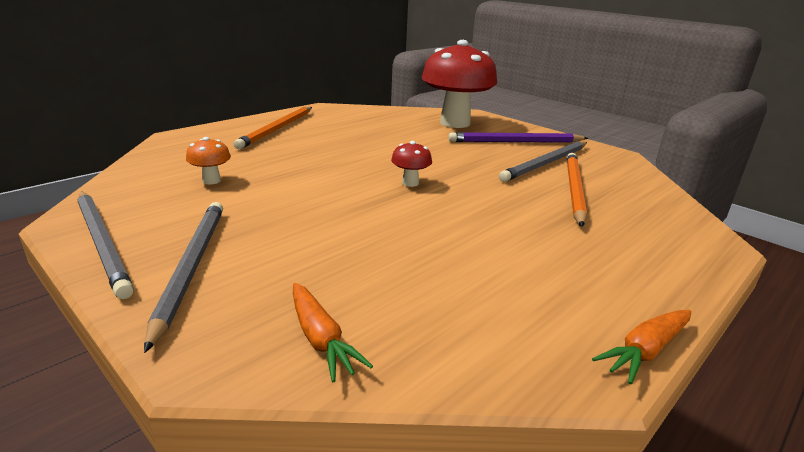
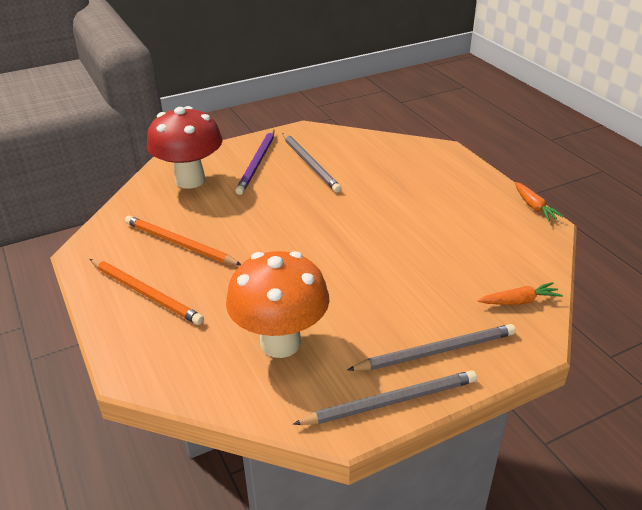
camera: 70 degrees left, 10 degrees up
grey pencil [144,202,223,353] -> grey pencil turned 150 degrees clockwise [347,324,516,371]
orange mushroom [186,137,231,184] -> orange mushroom [226,251,329,358], size x2.48
red mushroom [391,141,432,187] -> none
orange pencil [567,153,587,227] -> orange pencil moved to [125,216,241,265]

